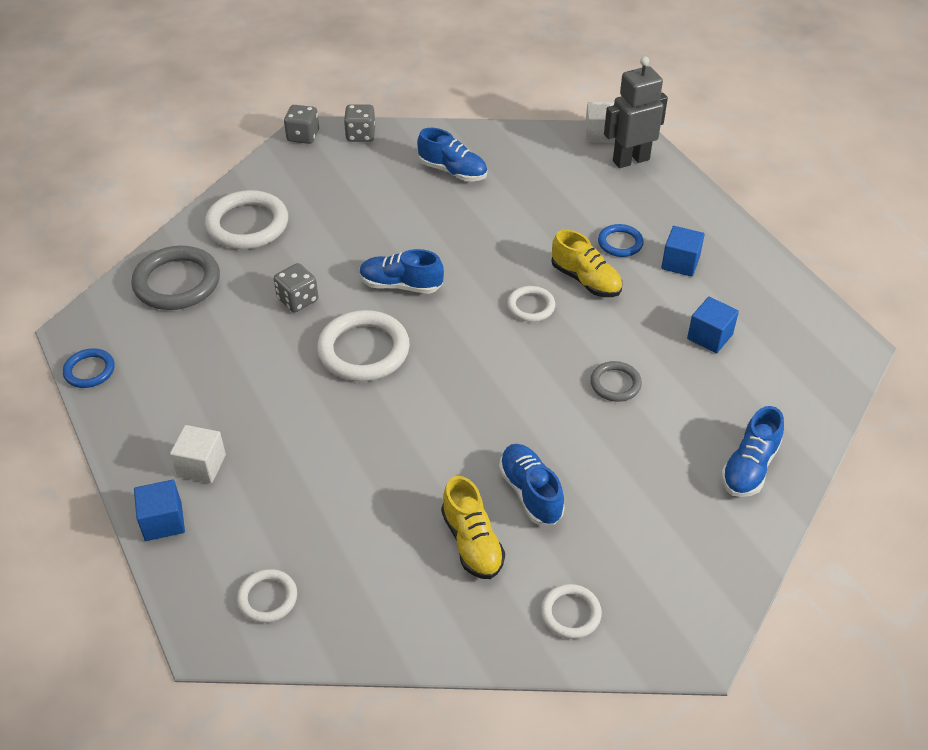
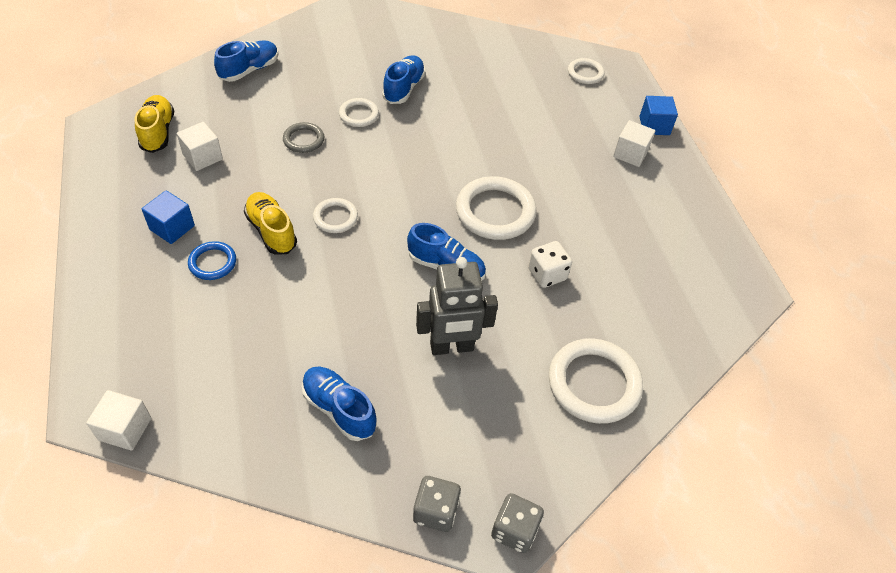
camera: 170 degrees left, 5 degrees up
blue ring [63,348,115,388] -> none
grey ring [131,246,220,310] -> none
grey dice [274,263,318,312] -> white dice [528,241,572,288]
yellow shoe [441,476,505,579] -> yellow shoe moved to [135,95,174,153]
blue shoe [499,444,565,525] -> blue shoe turned 150 degrees counterclockwise [382,55,426,104]
white ring [541,584,602,639] -> white ring moved to [339,98,379,127]
grey robot [604,56,668,168] -> grey robot moved to [416,257,498,355]
blue cube [687,297,739,353] -> white cube [177,122,223,171]

